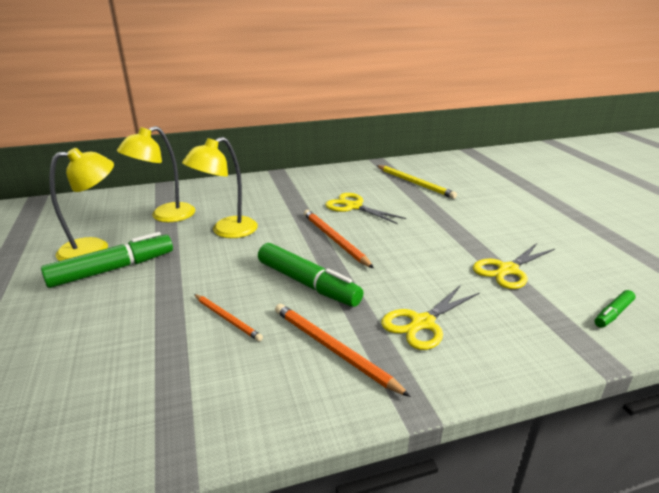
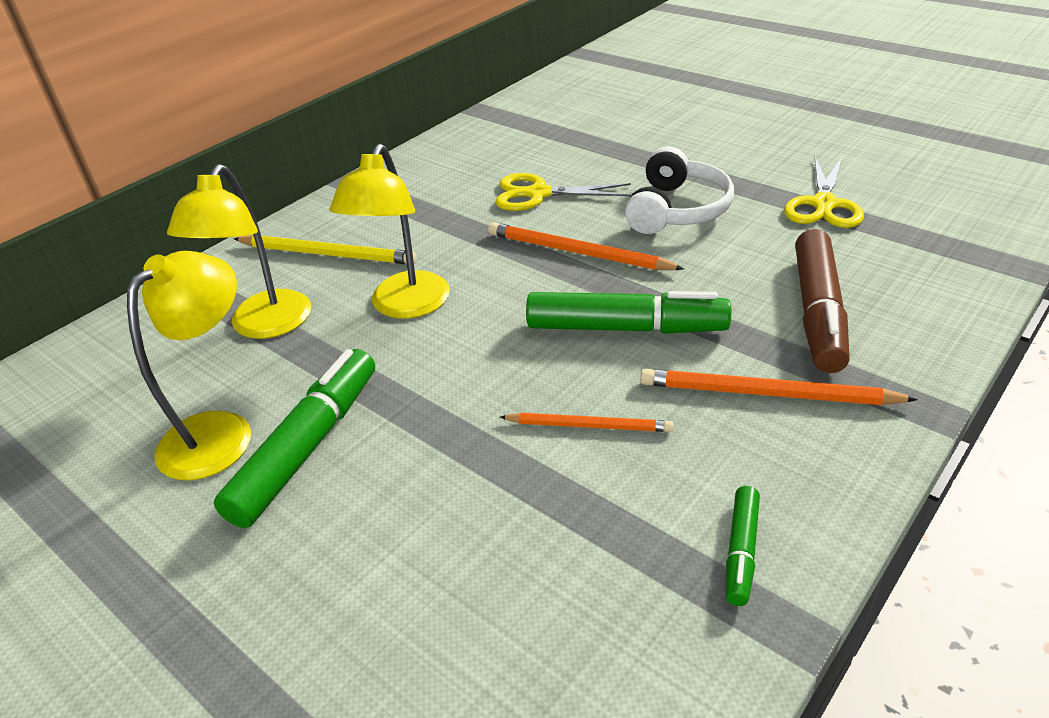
camera: 30 degrees left, 10 degrees up
yellow pencil [377,165,457,199] -> yellow pencil moved to [233,235,417,264]
yellow scissors [381,285,480,350] -> brown marker [795,229,850,373]
green marker [595,290,636,328] -> green marker moved to [726,486,760,606]
none -> white headphones [625,147,734,234]

